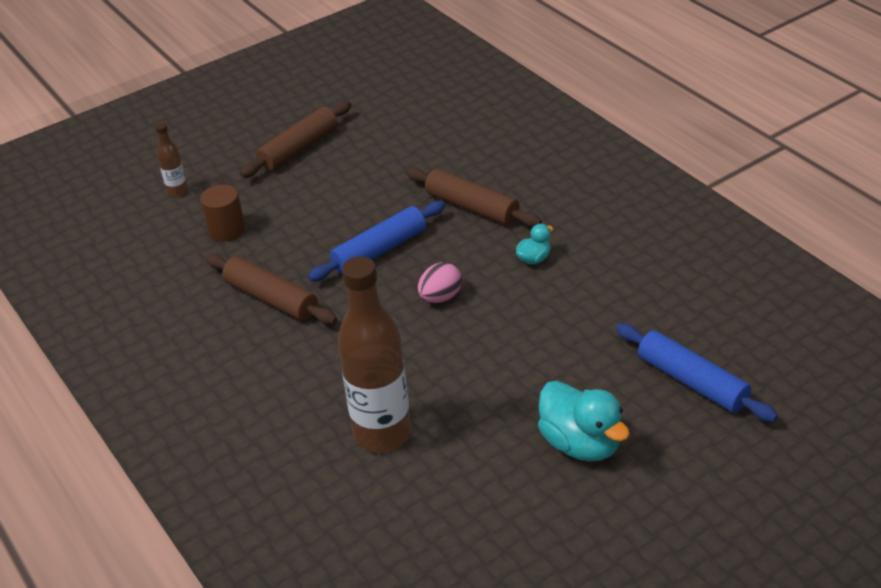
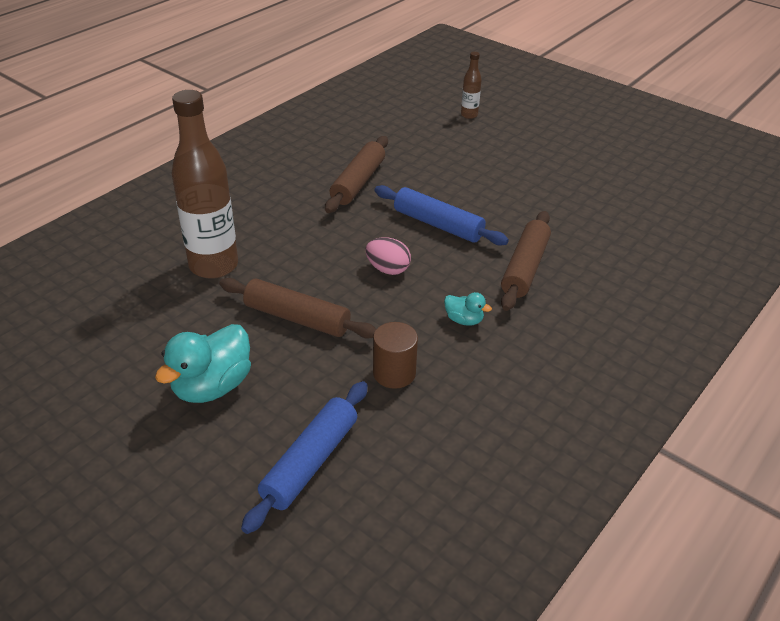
camera: 70 degrees right, 0 degrees up
brown cylinder [200,185,245,242] -> brown cylinder moved to [373,322,418,389]
brown rolling pin [240,101,351,178] -> brown rolling pin moved to [219,278,376,339]

